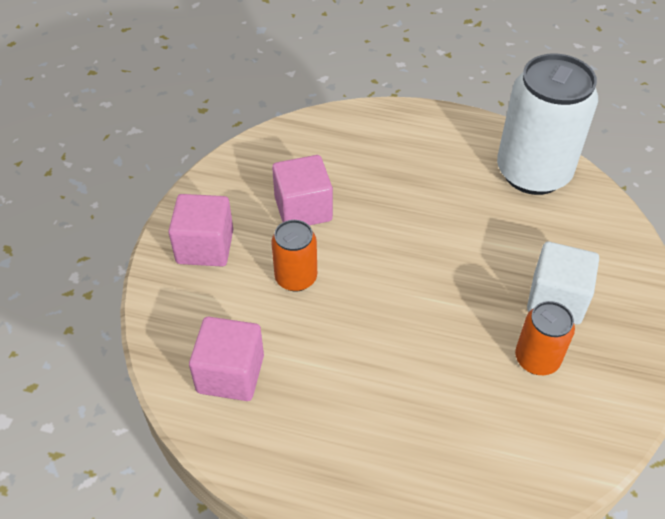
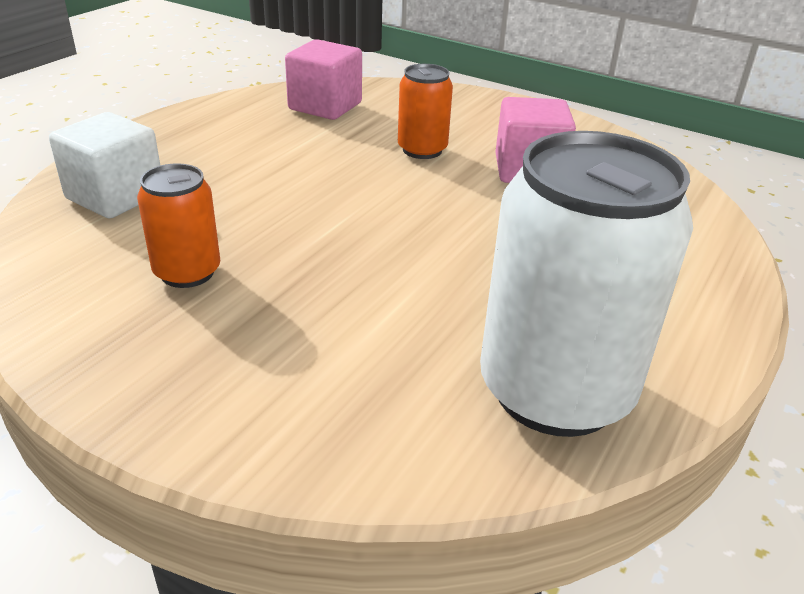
camera: 105 degrees right, 15 degrees down
pink cube [168,194,233,266] -> none
white cube [527,242,599,324] -> white cube moved to [49,112,160,218]

